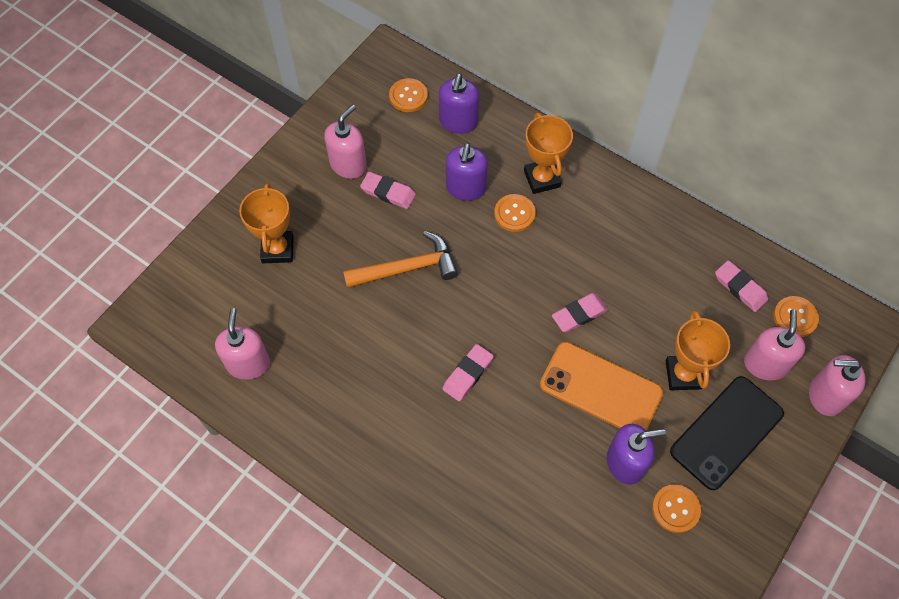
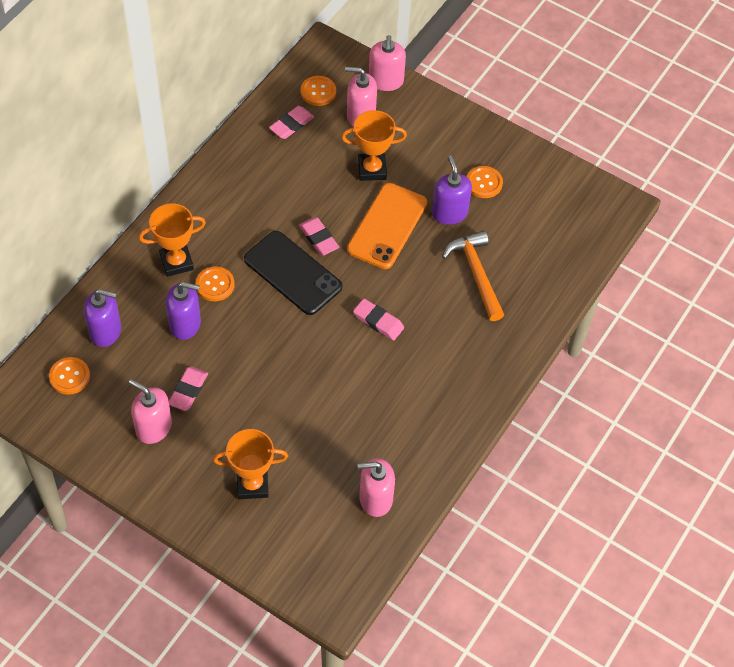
camera: 95 degrees left, 5 degrees down
orange hammer [343,231,458,288] -> orange hammer moved to [442,230,504,321]
black phone [670,376,784,490] -> black phone moved to [244,231,342,315]

